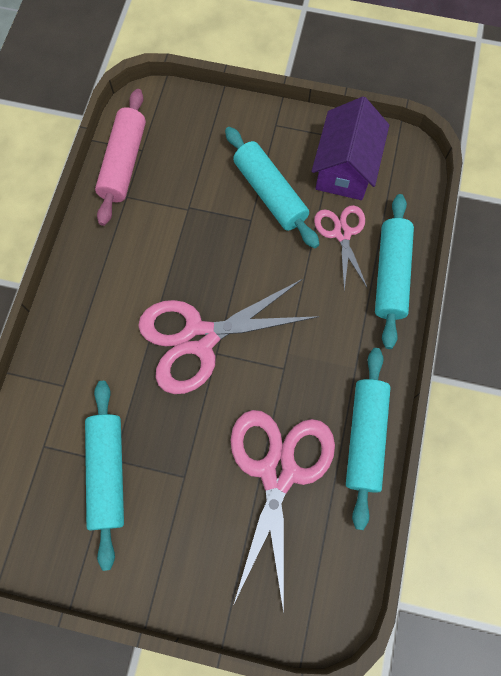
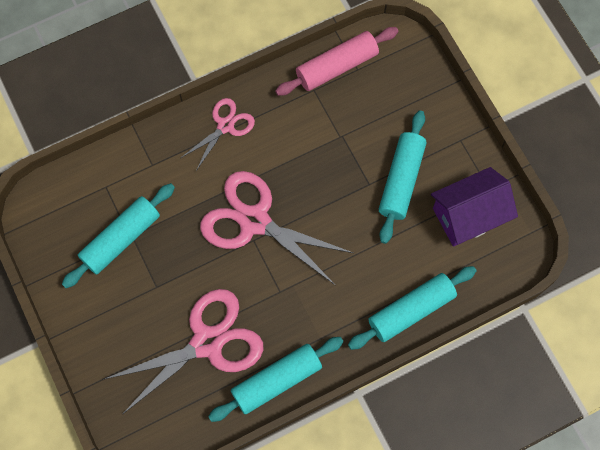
camera: 50 degrees right, 0 degrees up
pink scissors [314,205,368,291] -> pink scissors moved to [181,98,255,171]

